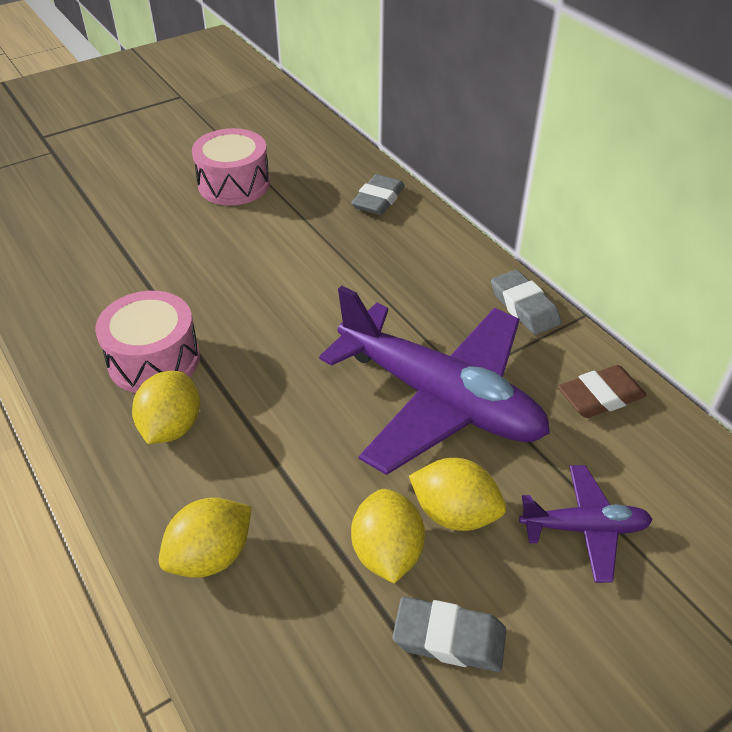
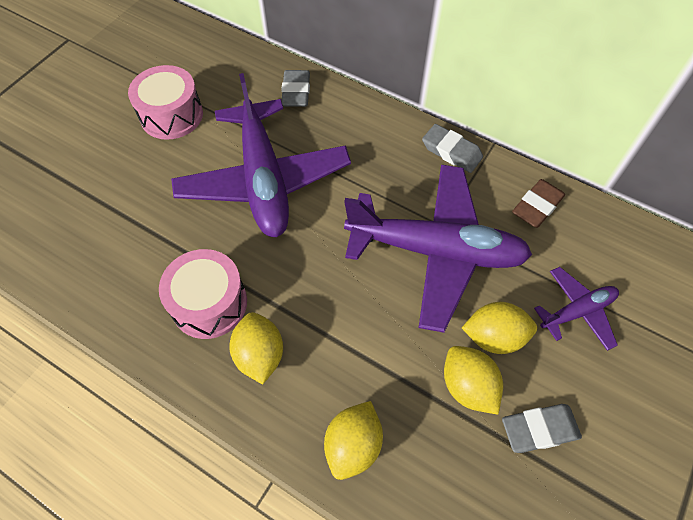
camera: 25 degrees left, 15 degrees up
none -> purple plane [171,73,351,237]

